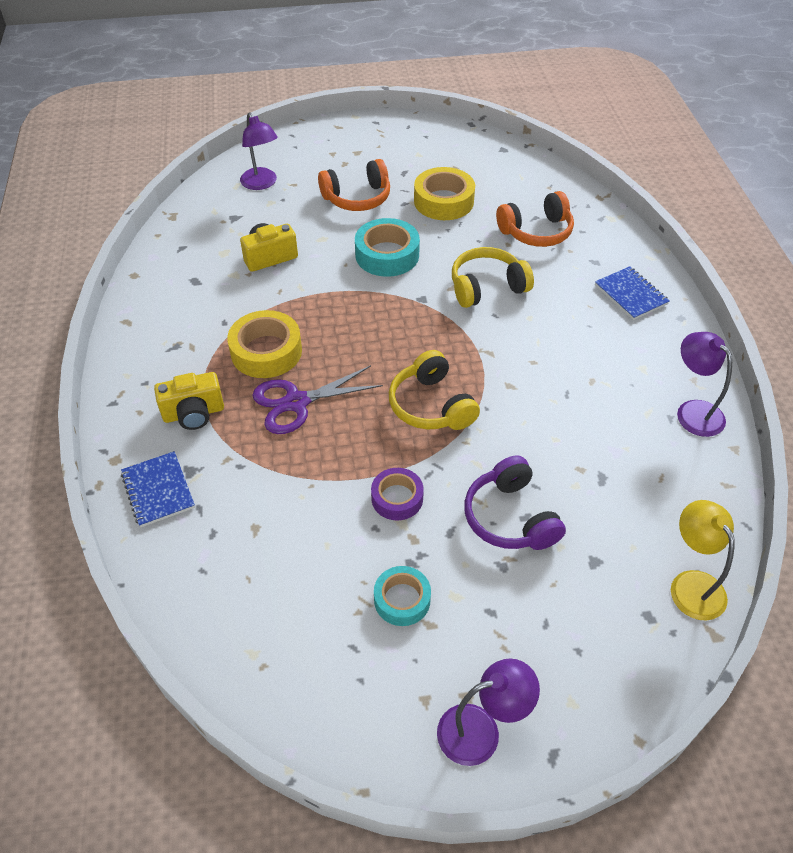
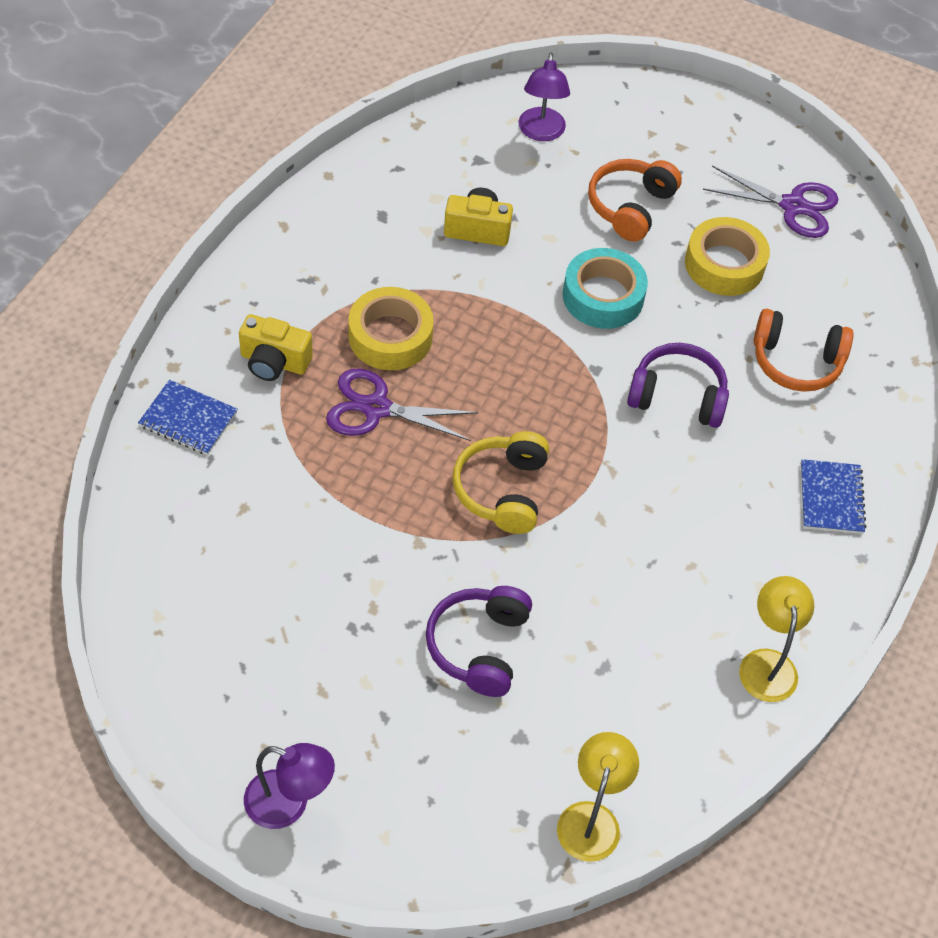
camera: 30 degrees right, 5 degrees up
blue notebook [121,451,195,527] -> blue notebook turned 75 degrees counterclockwise [138,380,238,455]
orange headphones [318,159,390,211] -> orange headphones turned 105 degrees clockwise [588,159,682,242]
purple tape [371,468,424,521] -> none
turquoise tape [374,566,431,626] -> none
yellow headphones [452,247,534,308] -> purple headphones [627,343,729,428]
purple lamp [677,332,732,437] -> yellow lamp [739,576,814,702]
none -> purple scissors [703,166,838,238]

